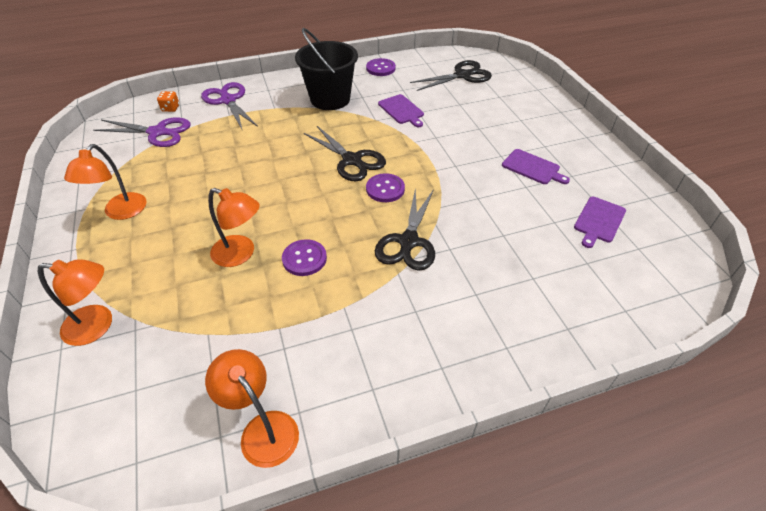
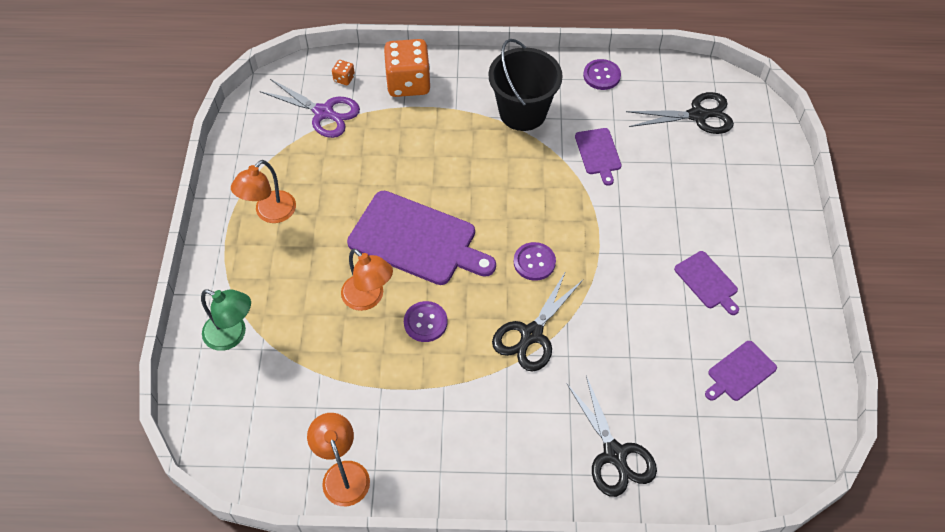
camera: 20 degrees right, 10 degrees up
orange lamp [38,259,112,346] -> green lamp [201,290,251,351]
purple scissors [201,82,258,129] -> orange dice [384,39,430,97]
black scissors [304,126,386,181] -> black scissors moved to [566,376,657,497]
none -> purple cutting board [347,191,496,285]

